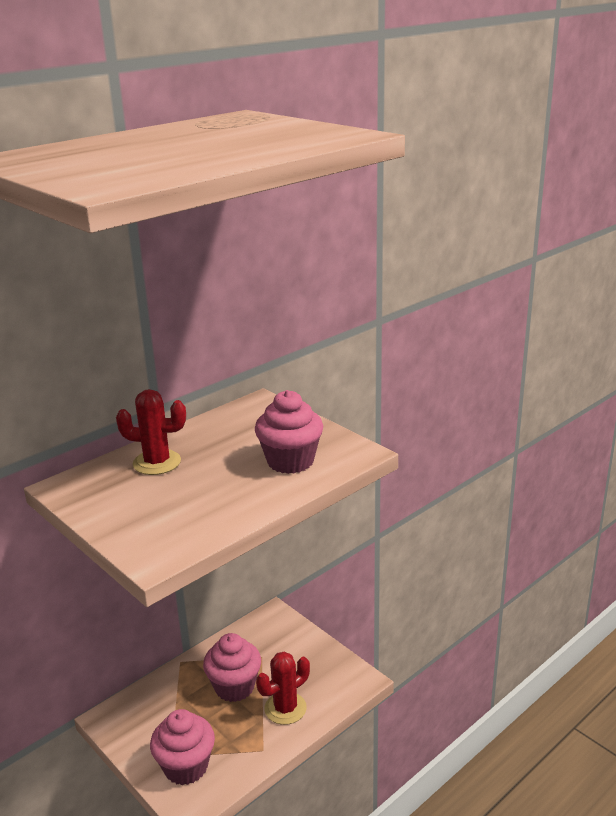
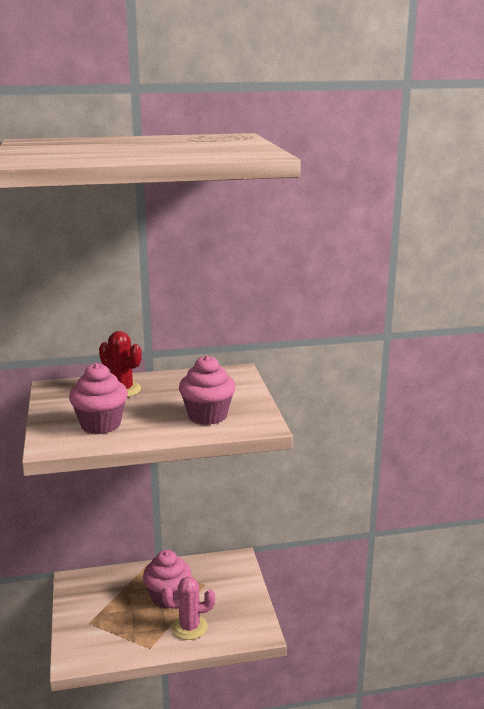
camera: 30 degrees right, 5 degrees down
pink cupcake [150,709,215,785] -> pink cupcake moved to [69,363,128,434]
red cactus [256,652,310,725] -> pink cactus [162,576,215,640]

